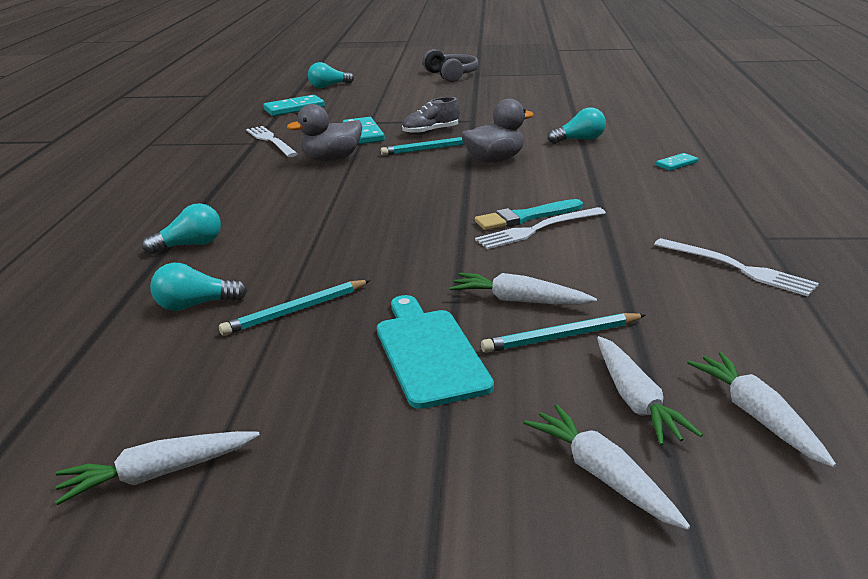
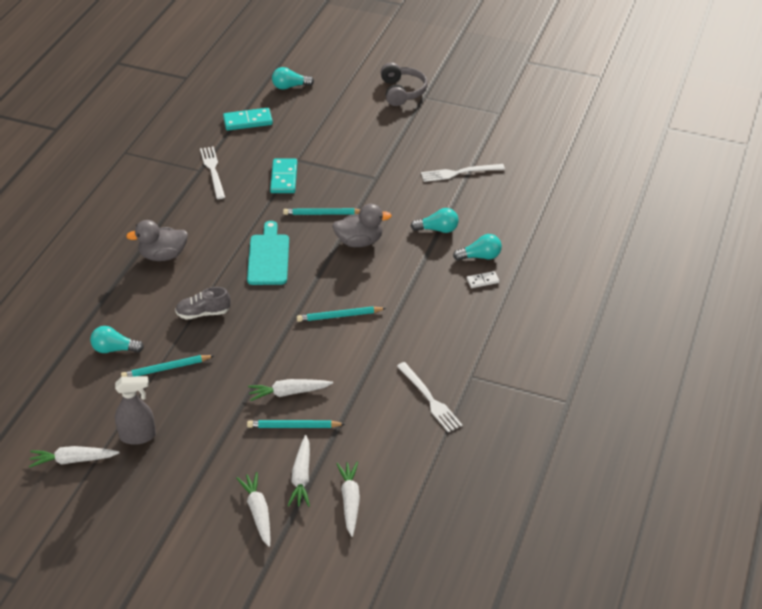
camera: 15 degrees right, 15 degrees up
turquoise light bulb [142,203,221,254] -> turquoise light bulb moved to [453,234,502,261]
grey duck [287,104,362,161] -> grey duck moved to [126,220,188,261]
turquoise cutting board [377,295,494,409] -> turquoise cutting board moved to [247,221,289,285]
grey shoe [402,97,460,135] -> grey shoe moved to [175,287,231,319]
white carrot [449,273,597,305] -> white carrot turned 45 degrees counterclockwise [248,379,333,401]
turquoise brush [475,199,583,230] -> turquoise pencil [297,307,386,322]
white fork [475,207,606,249] -> white fork moved to [421,164,505,182]
turquoise domino [656,153,698,171] -> white domino [467,271,499,288]
none -> grey spray bottle [115,376,156,445]

